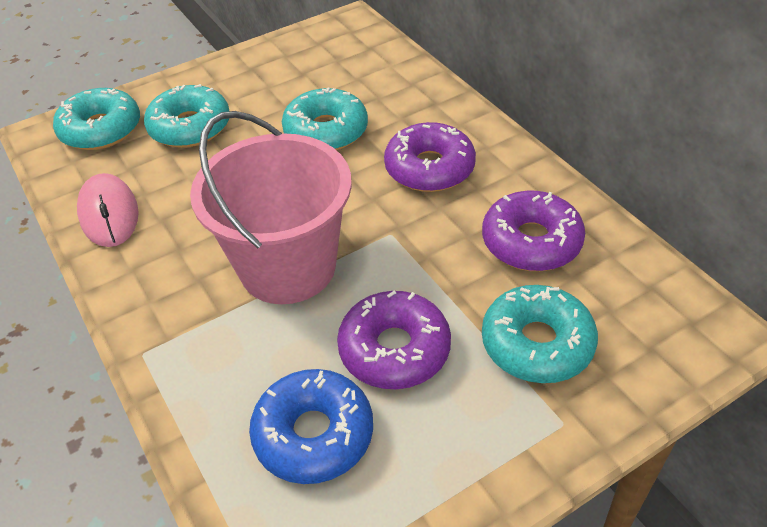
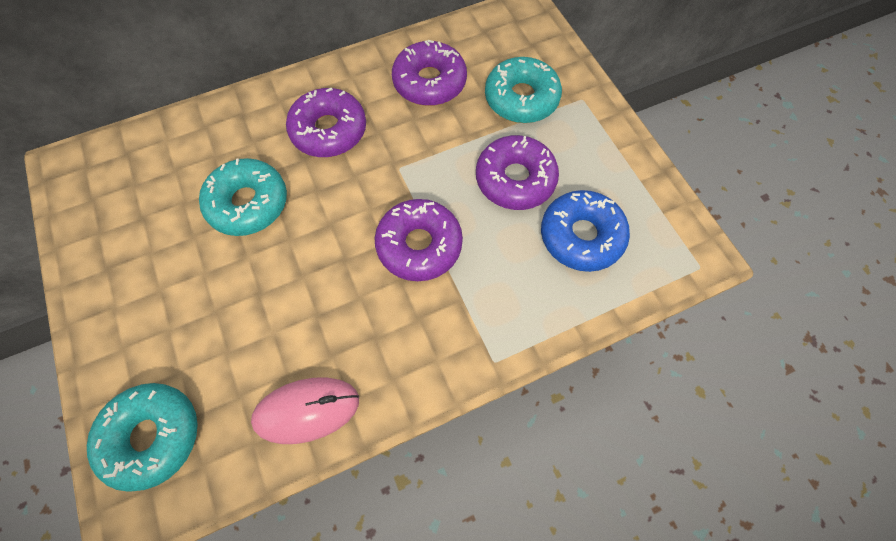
camera: 85 degrees left, 20 degrees up
turquoise donut [144,84,229,148] -> none
pink bucket [190,111,352,304] -> purple donut [375,199,463,281]

